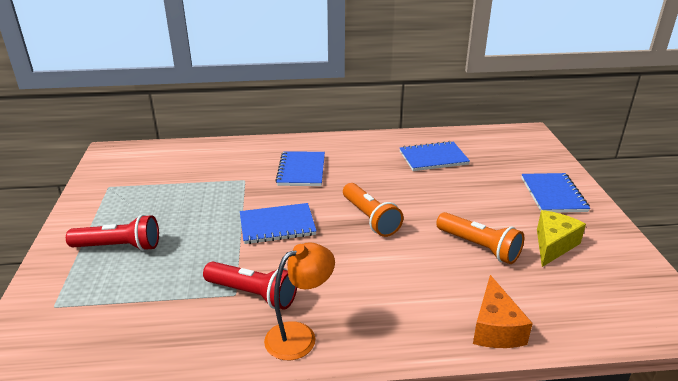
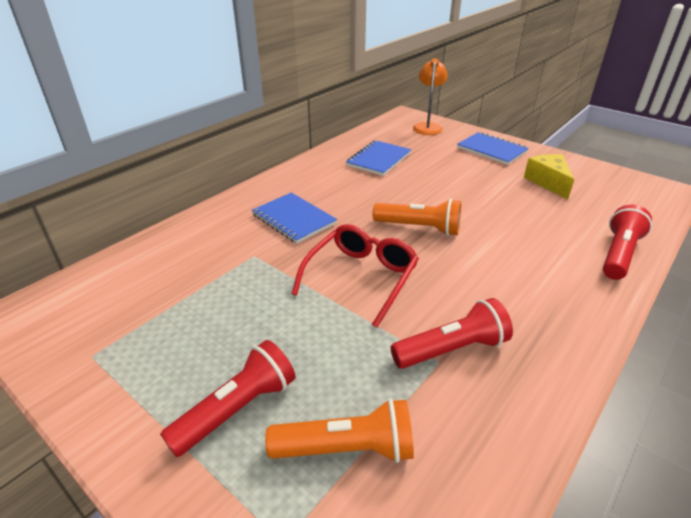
camera: 45 degrees left, 5 degrees up
blue notebook [240,203,316,244] -> red glasses [292,224,419,328]
orange lamp [264,242,335,360] -> orange lamp moved to [413,58,448,135]
orange flashlight [436,212,524,264] -> orange flashlight moved to [265,399,414,463]
orange cheese [473,275,533,348] -> red flashlight [603,205,652,280]

